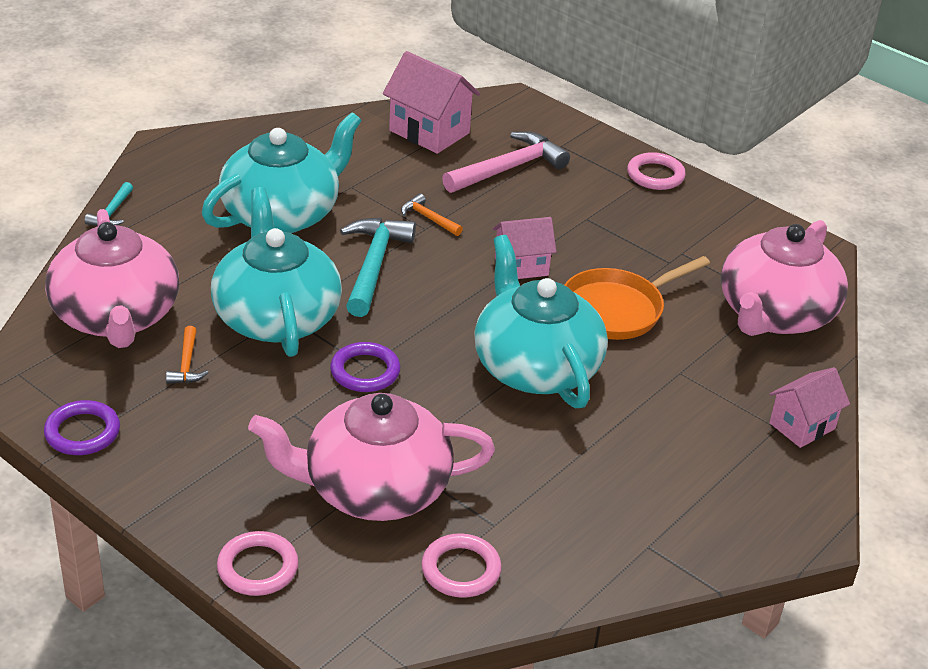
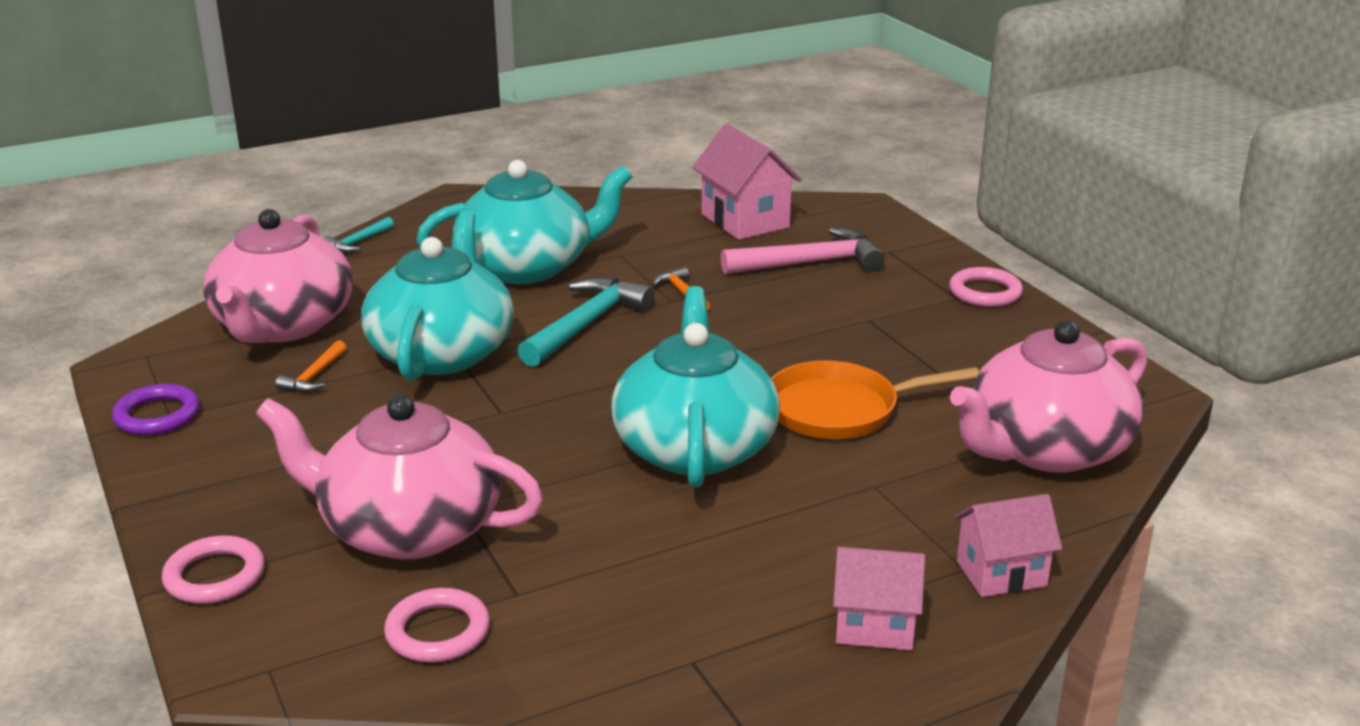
camera: 25 degrees right, 10 degrees down
purple ring [330,342,400,392] -> none
pink house [493,217,556,279] -> pink house moved to [833,547,925,650]

